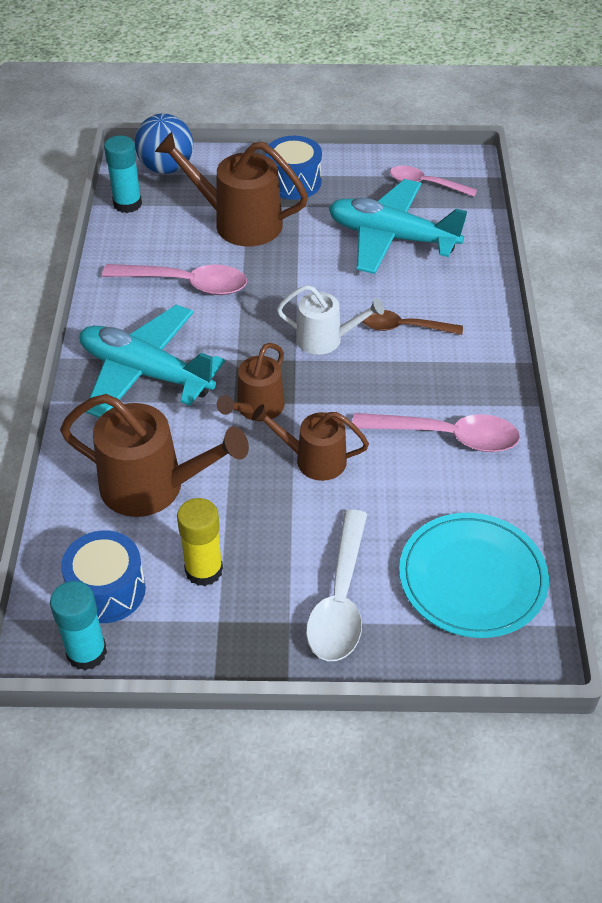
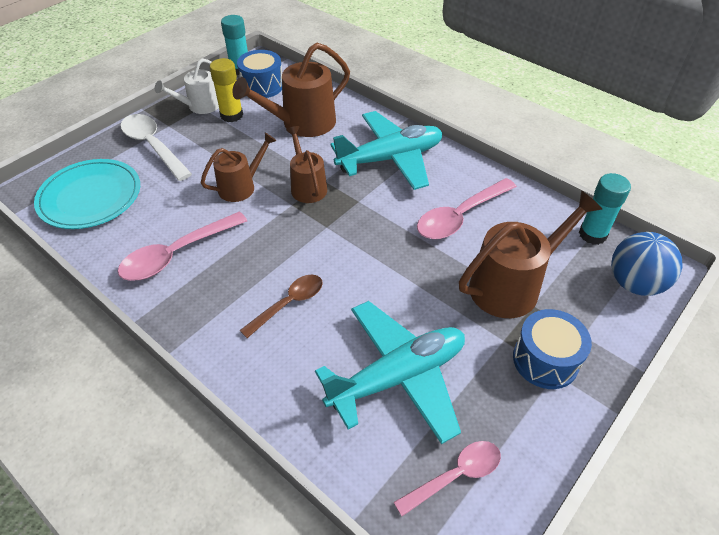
camera: 130 degrees right, 0 degrees up
white watering can [277,285,384,355] -> white watering can moved to [155,58,219,114]

